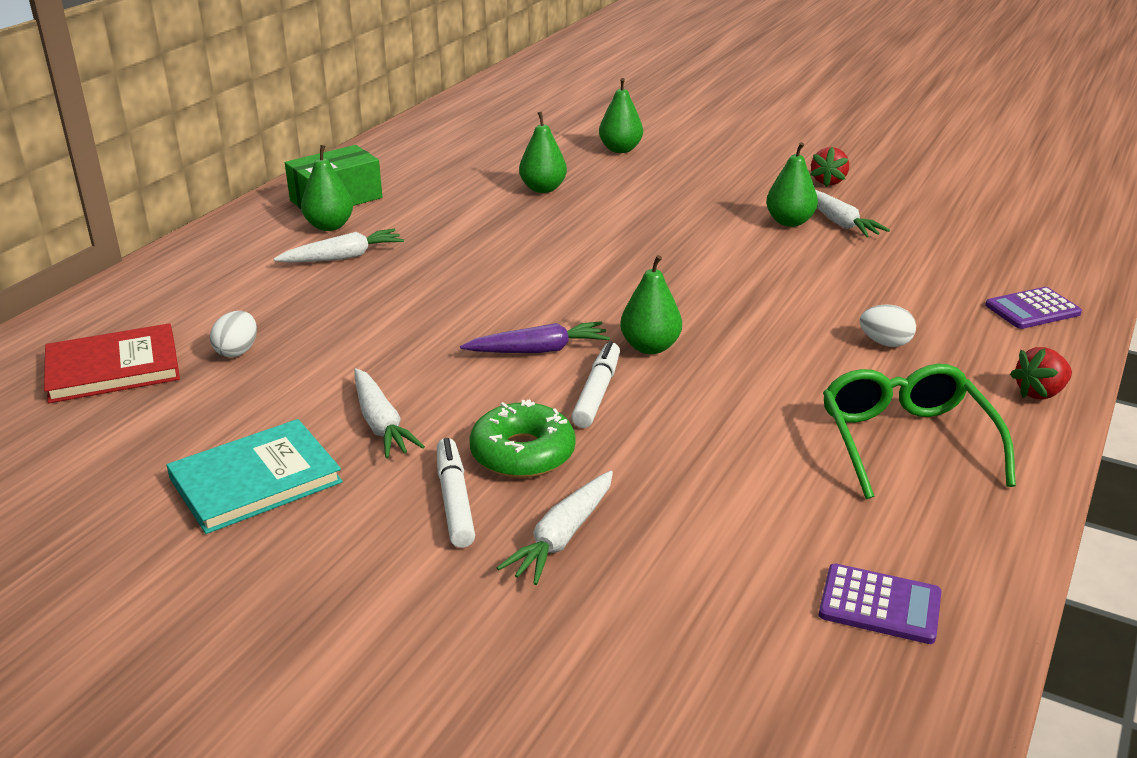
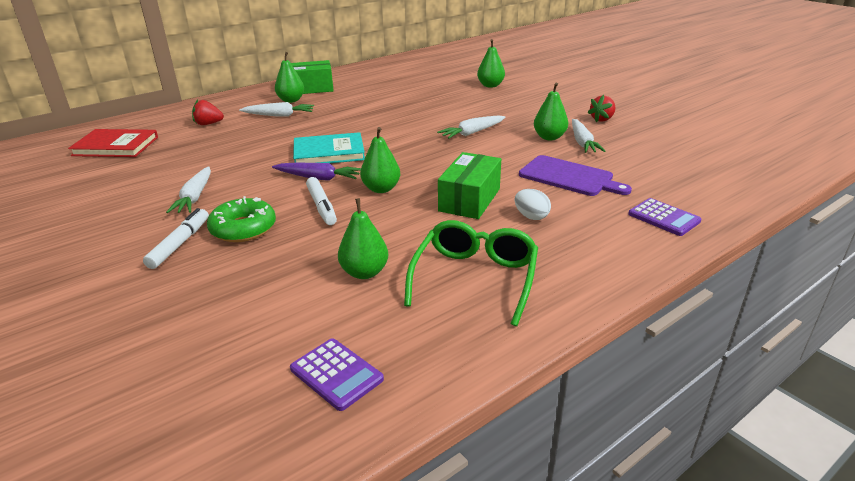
camera: 25 degrees right, 0 degrees up
turquoise book [166,419,343,534] -> turquoise book moved to [293,132,365,163]
white egg [210,311,257,357] -> none
white carrot [497,471,613,585] -> white carrot moved to [437,116,505,139]
green pear [519,112,567,193] -> green pear moved to [338,198,388,279]
white marker [571,341,620,428] -> white marker turned 120 degrees clockwise [306,177,337,225]
purple calculator [985,287,1082,329] -> purple calculator turned 135 degrees counterclockwise [628,198,701,236]
red strawberry [1010,347,1072,399] -> red strawberry moved to [192,99,224,125]
none -> green box [438,152,501,219]
none -> purple cutting board [519,155,632,196]

